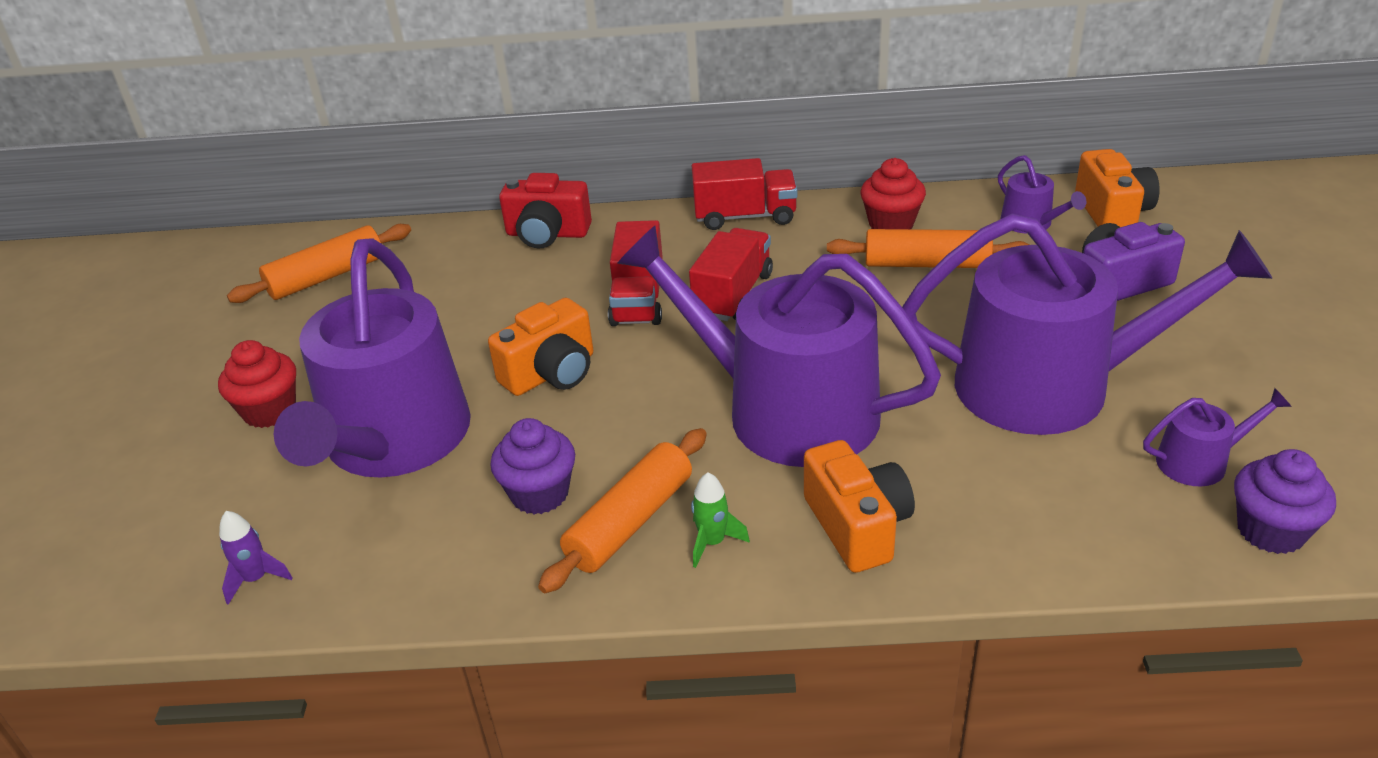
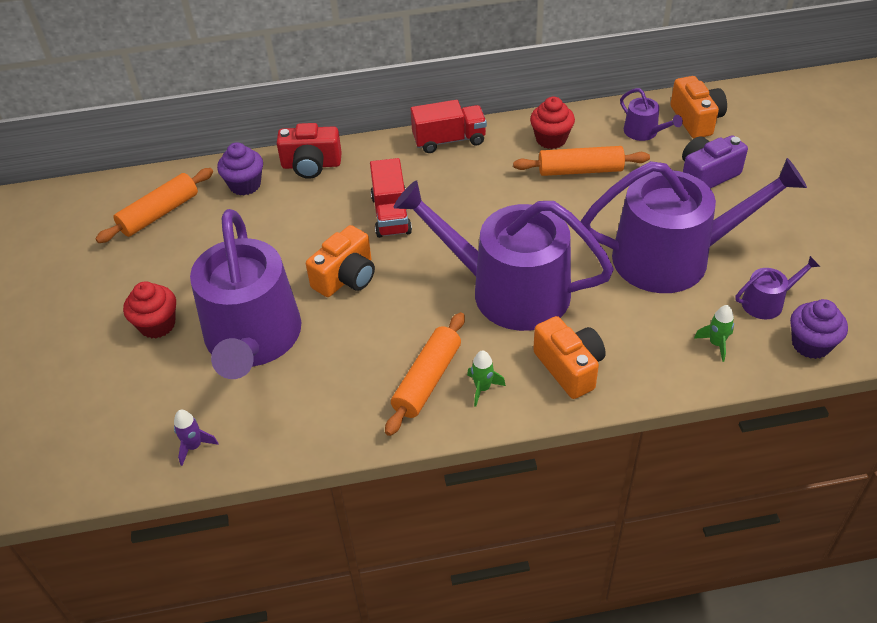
camera: 10 degrees left, 10 degrees up
purple cupcake [490,418,575,514] -> purple cupcake moved to [217,142,263,195]
red truck [689,228,773,321] -> none
none -> green rocket [694,305,734,362]

